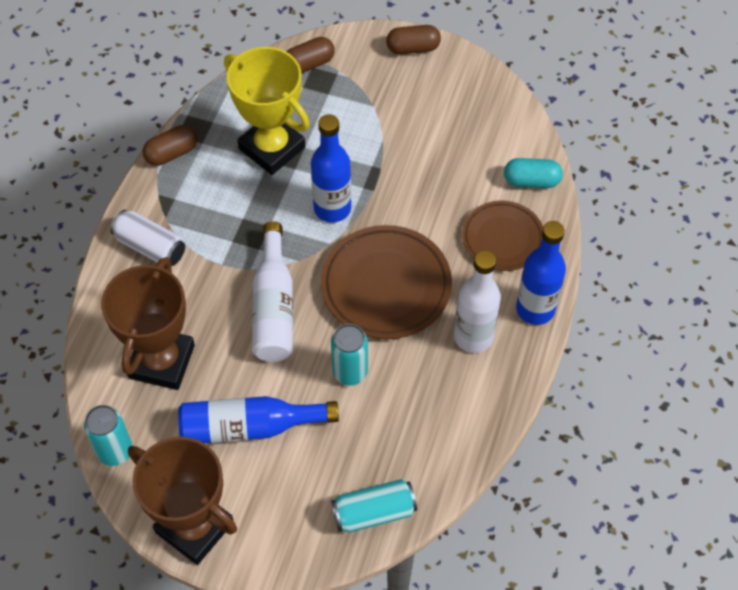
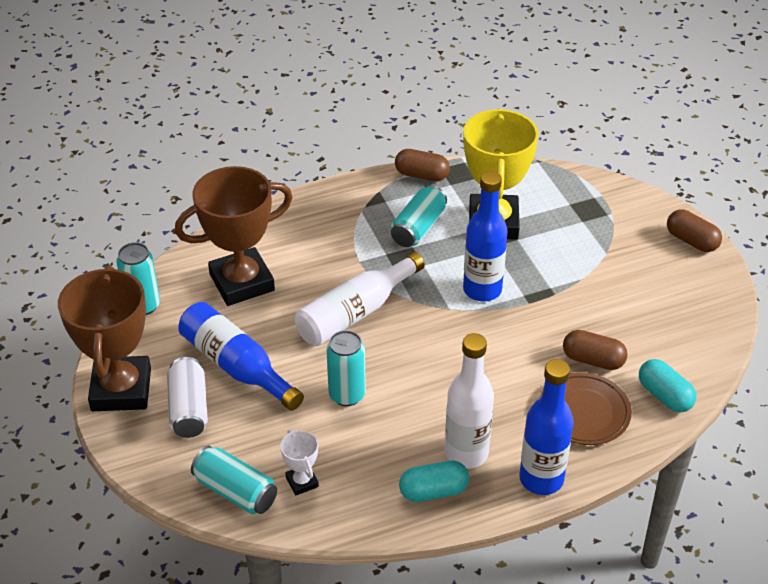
camera: 50 degrees right, 15 degrees down
white can [110,210,185,266] -> white can moved to [167,357,208,438]
brown capsule [286,37,335,74] -> brown capsule moved to [563,330,628,370]
brown plate [321,225,452,339] -> none
none -> white trophy [280,430,319,496]
none -> turquoise can [391,185,447,247]
none -> turquoise capsule [399,460,469,502]

